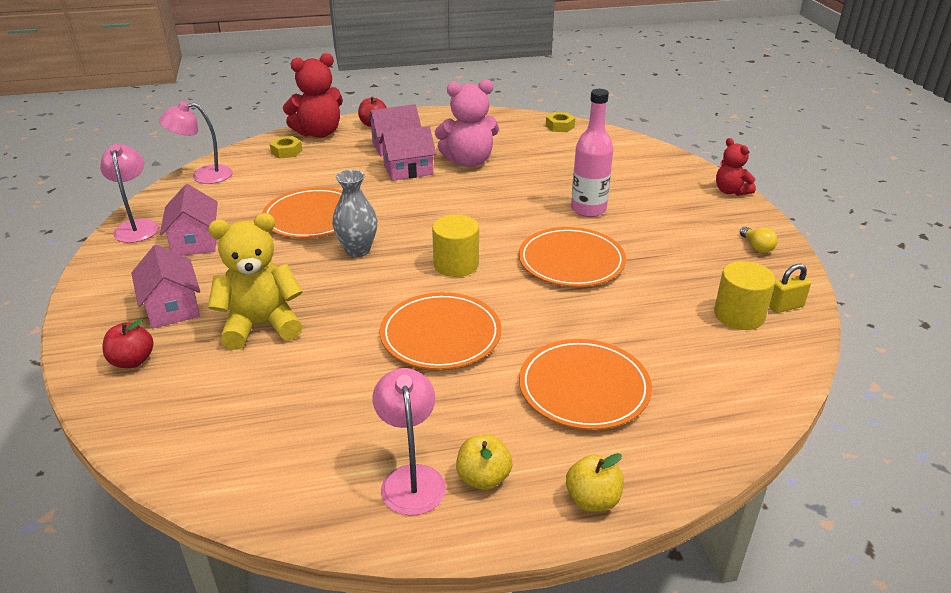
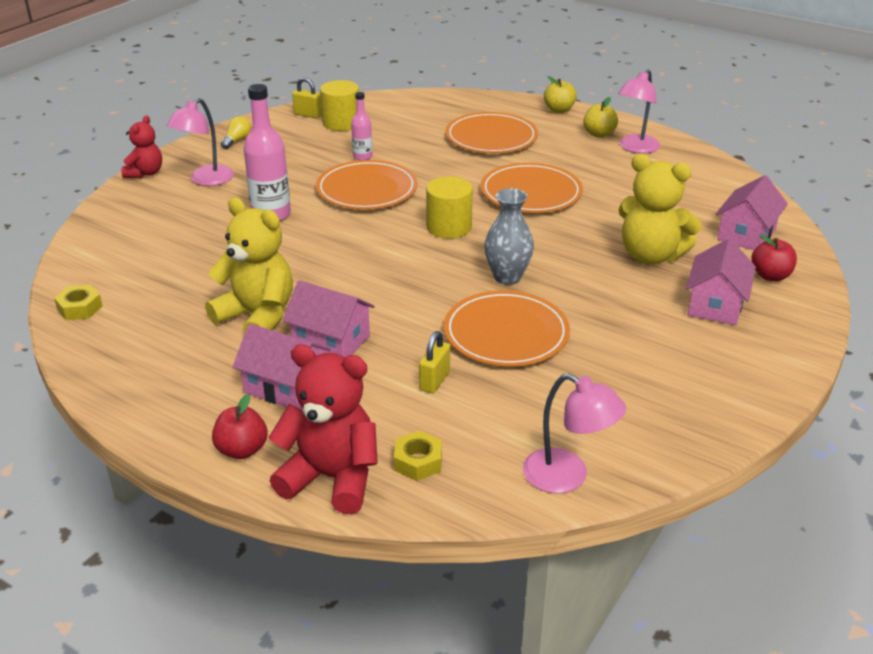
camera: 135 degrees left, 0 degrees up
pink lamp [100,144,159,243] -> pink lamp moved to [167,98,234,186]
pink house [160,184,218,256] -> pink house moved to [716,175,788,250]
pink teddy bear [435,79,499,167] -> yellow teddy bear [205,197,293,334]
none -> pink bottle [351,92,372,160]
none -> yellow padlock [419,331,450,393]

